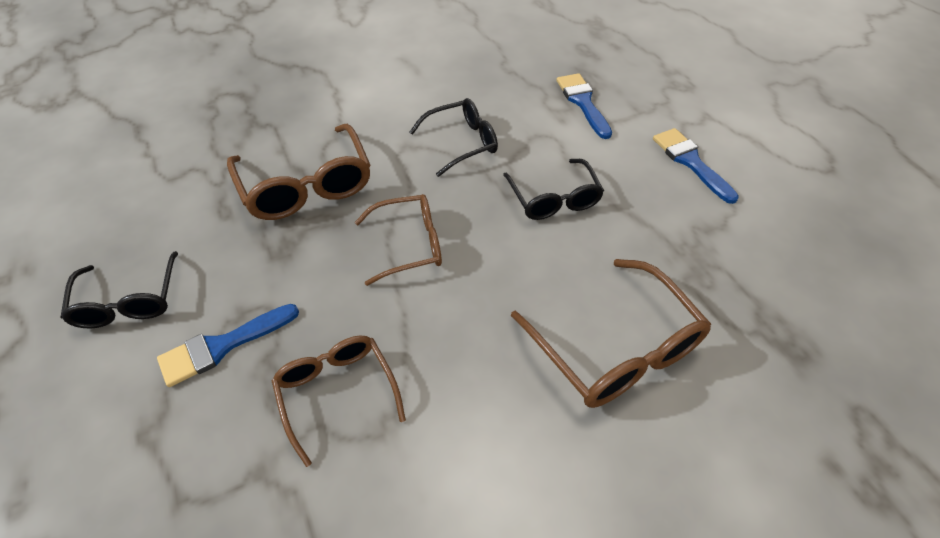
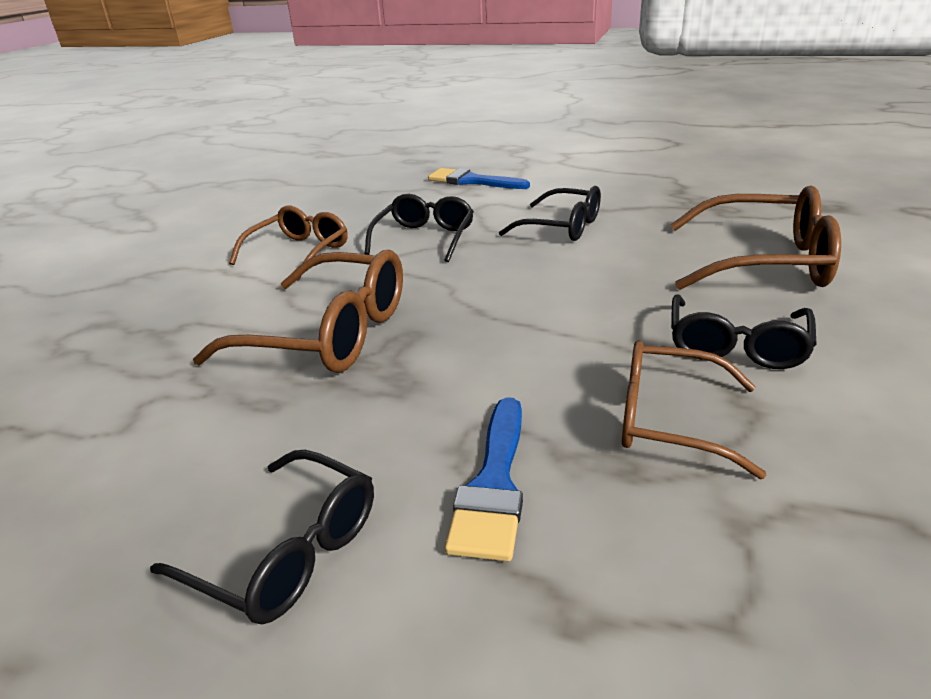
camera: 45 degrees left, 20 degrees down
brown glasses [355,194,442,286] -> brown glasses moved to [229,206,348,281]
blue brush [653,128,739,204] -> none
none -> black glasses [671,294,817,369]

